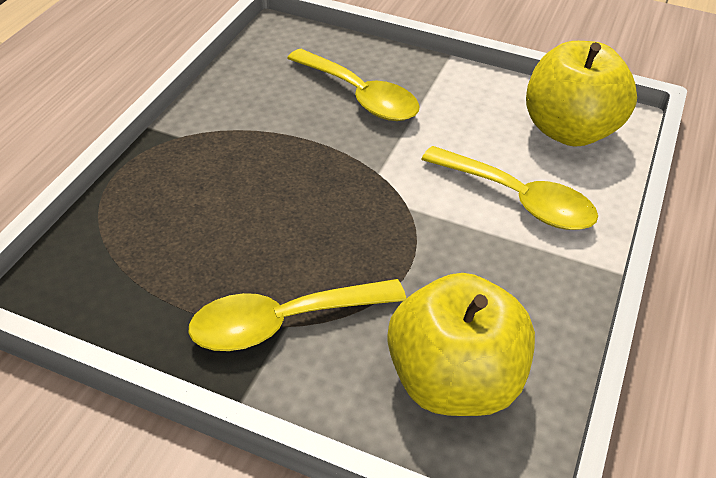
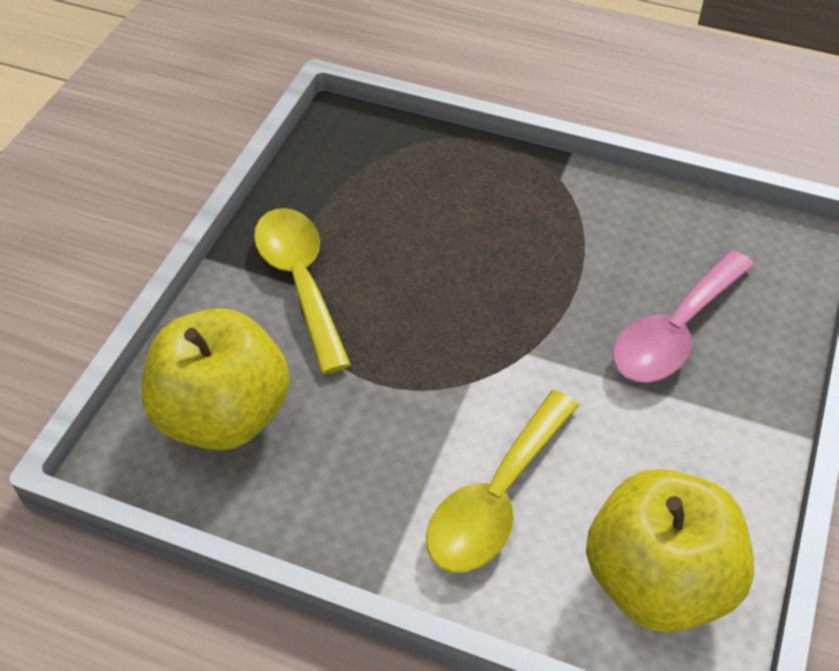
camera: 90 degrees right, 5 degrees up
yellow spoon [287,49,420,121] -> pink spoon [613,250,754,383]

